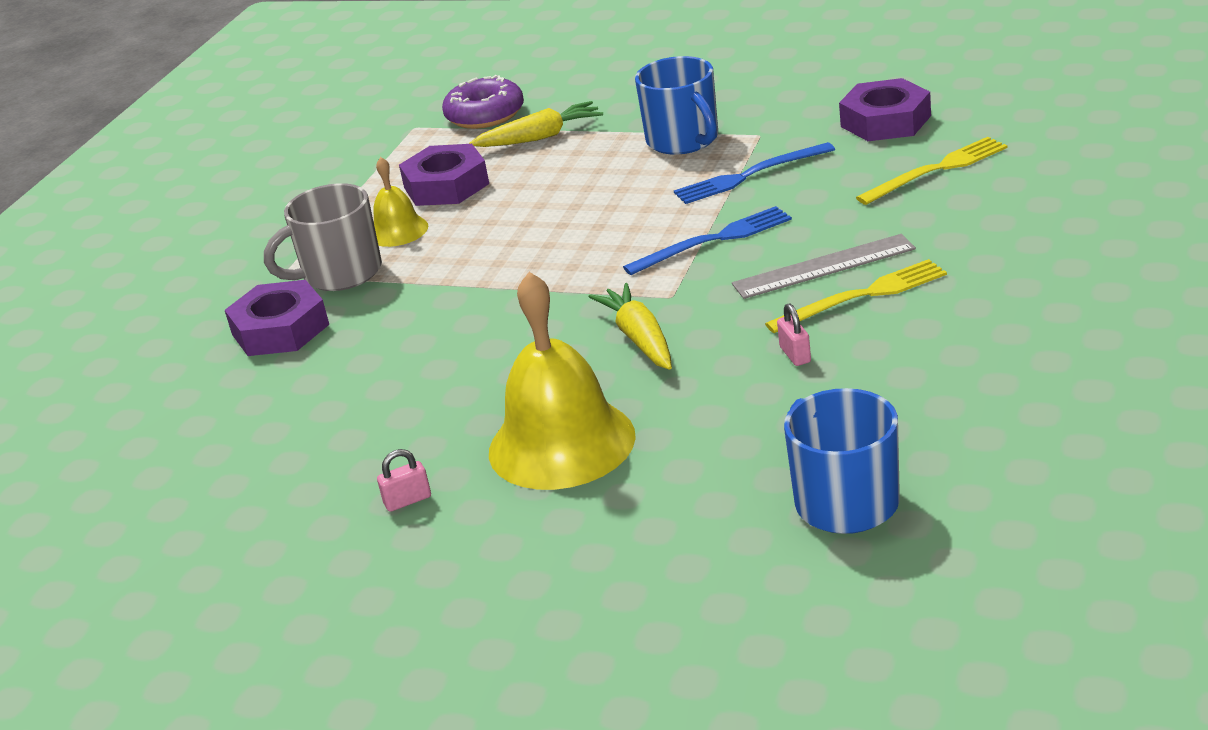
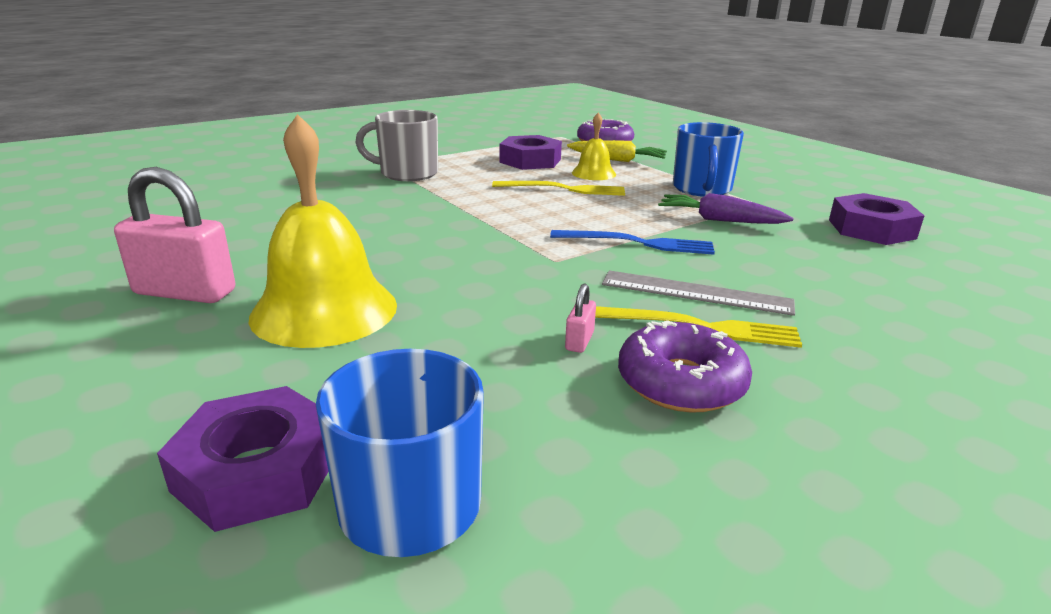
camera: 30 degrees right, 5 degrees down
purple nut [225,280,329,356] -> purple nut moved to [157,386,329,532]
yellow bell [373,157,428,247] -> yellow bell moved to [572,113,616,180]
pink padlock [377,449,431,512] -> pink padlock [114,167,235,303], size x2.27
yellow carrot [589,283,672,370] -> none
blue fork [674,142,835,204] -> purple carrot [658,193,794,224]
yellow fork [856,137,1007,205] -> yellow fork moved to [492,181,625,196]
none -> purple donut [618,320,752,413]

